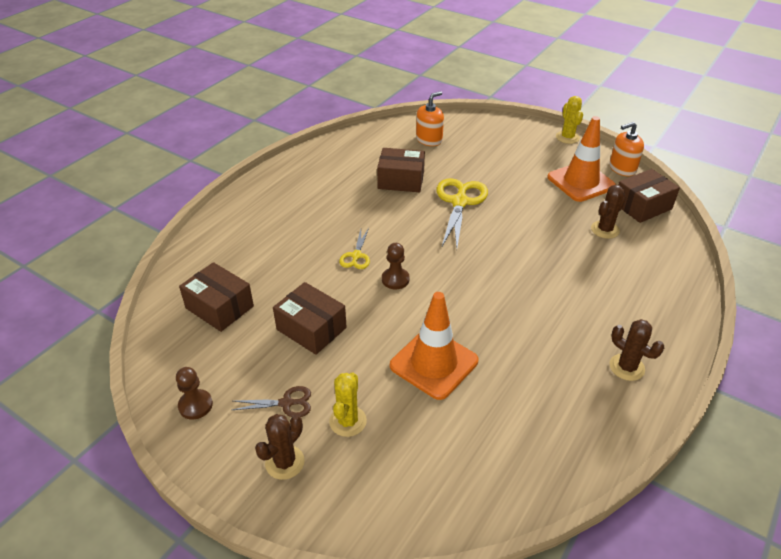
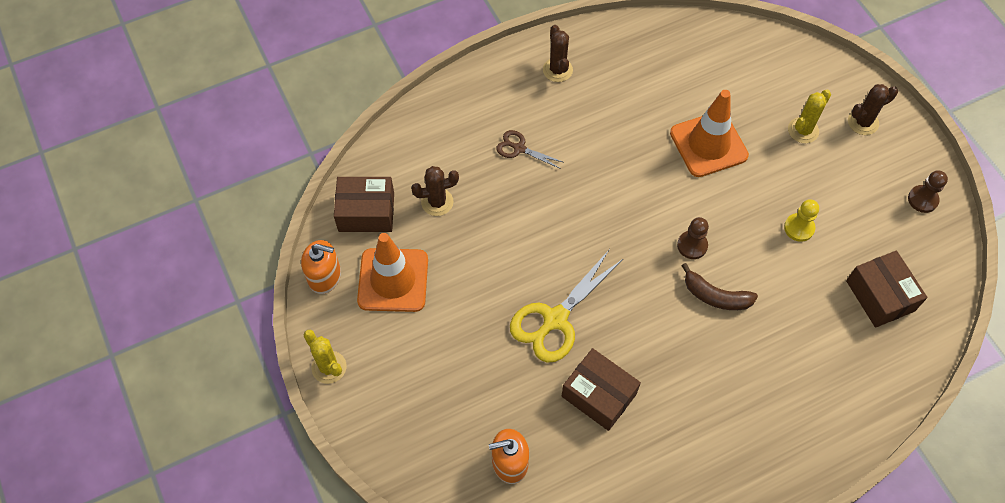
camera: 150 degrees left, 20 degrees up
brown scissors [232,386,311,417] -> brown scissors moved to [496,130,563,169]
brown box [273,282,347,355] -> yellow pawn [784,199,819,242]
yellow scissors [339,228,370,269] -> brown banana [682,263,758,310]
yellow cactus [556,96,583,144] -> yellow cactus turned 60 degrees counterclockwise [304,330,346,384]

